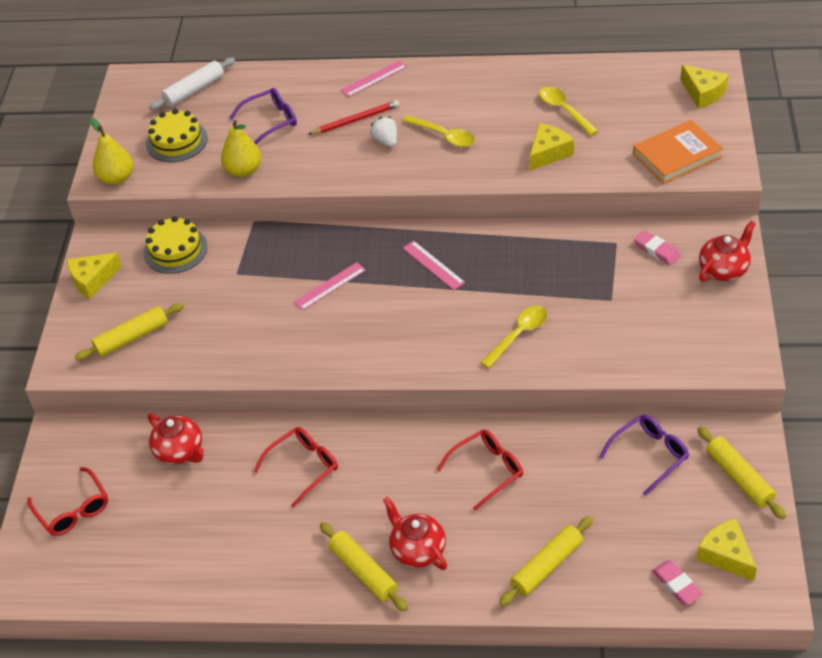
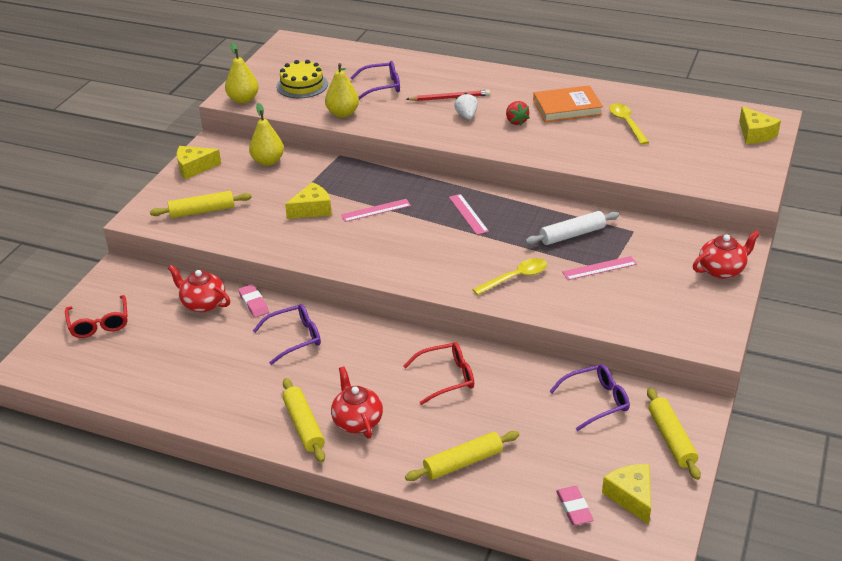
camera: 15 degrees right, 10 degrees down
yellow cake [143,216,208,274] -> yellow pear [249,103,284,166]
red teapot [148,413,204,464] -> red teapot turned 150 degrees clockwise [168,265,230,312]
white rolling pin [149,58,235,110] -> white rolling pin moved to [525,211,619,245]
red glasses [254,427,338,508] -> purple glasses [253,304,321,365]
pink ruler [341,60,407,97] -> pink ruler moved to [562,256,637,280]
yellow spoon [403,115,475,147] -> red strawberry [506,101,530,126]
yellow cheese [530,123,574,171] -> yellow cheese moved to [285,182,332,219]
orange book [633,120,723,184] -> orange book moved to [533,85,603,122]
pink eraser [634,230,681,265] -> pink eraser moved to [238,284,269,318]

